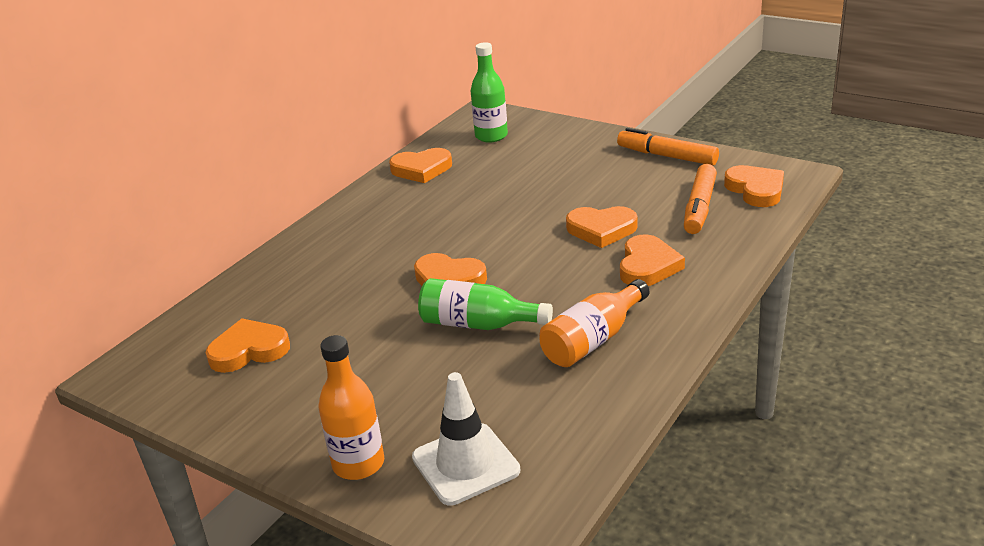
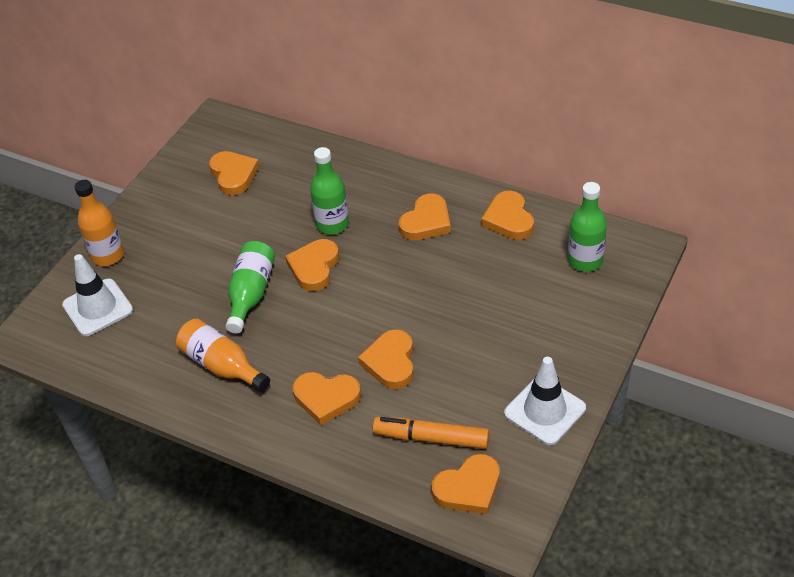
camera: 85 degrees right, 15 degrees up
orange marker [617,128,719,166] -> white traffic cone [504,357,586,445]
none -> green bottle [310,147,349,235]
none -> orange heart [399,193,451,241]

